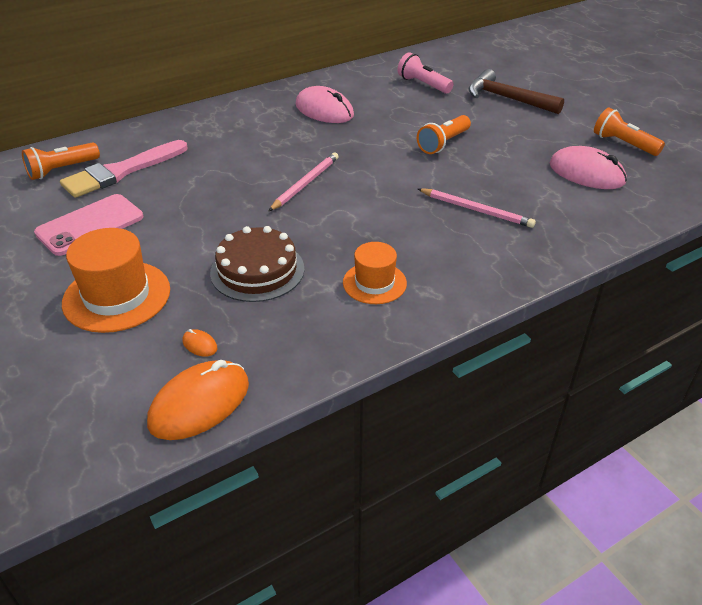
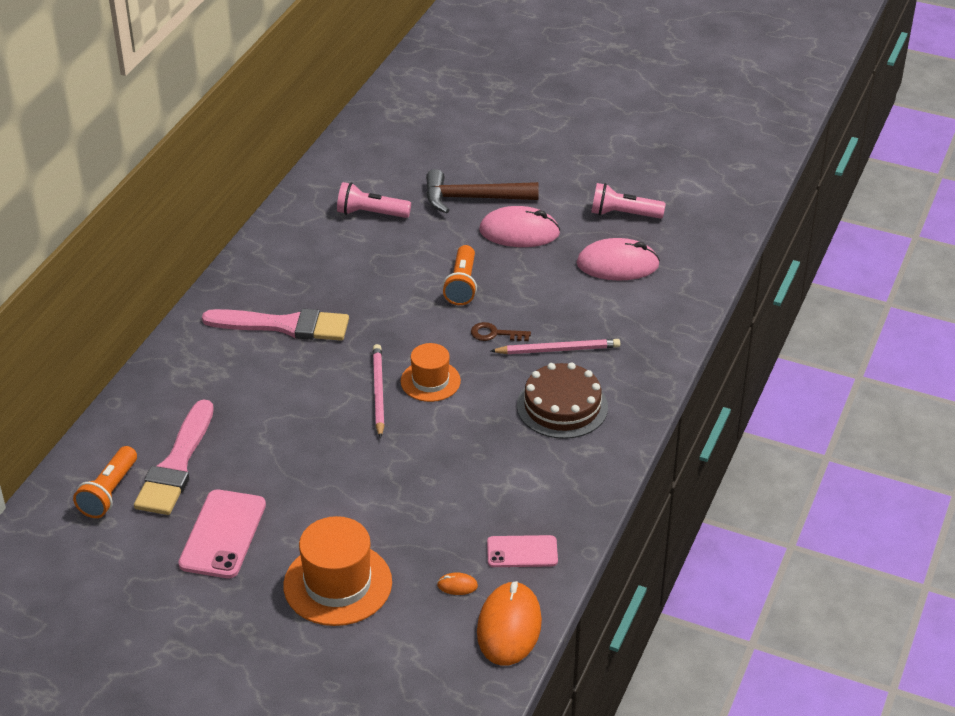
camera: 35 degrees left, 0 degrees up
brown cake [210,226,304,302] -> brown cake moved to [517,362,608,439]
pink mouse [295,86,354,123] -> pink mouse moved to [479,206,560,247]
orange hat [343,242,407,304] -> orange hat moved to [401,343,461,402]
orange flashlight [594,108,665,156] -> pink flashlight [591,183,666,219]
none -> pink brush [202,308,349,341]
none -> brown key [471,322,531,341]
none -> pink phone [487,535,558,567]

